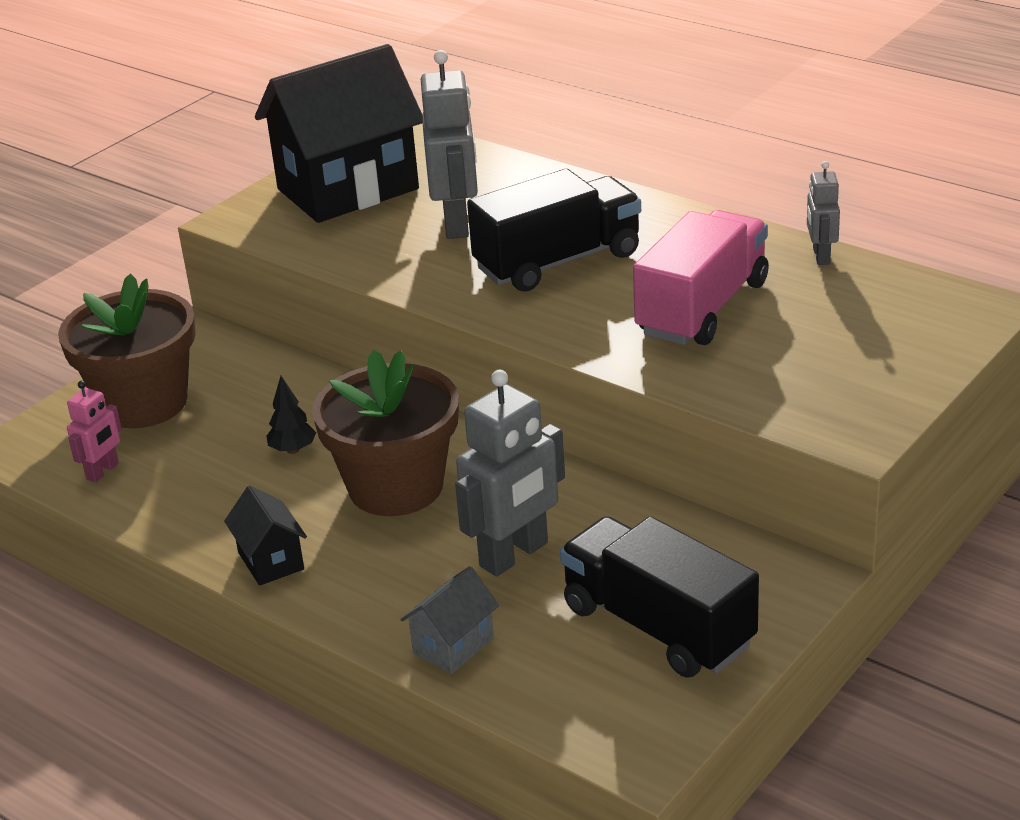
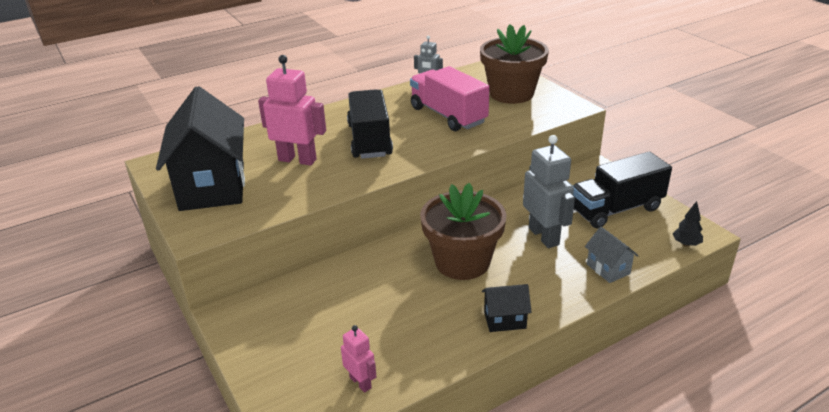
camera: 70 degrees left, 0 degrees up
brown flower pot [58,273,196,428] -> brown flower pot moved to [480,24,549,104]
black tree [267,376,316,454] -> black tree moved to [673,201,703,247]
grey robot [421,50,478,239] -> pink robot [258,55,326,166]

